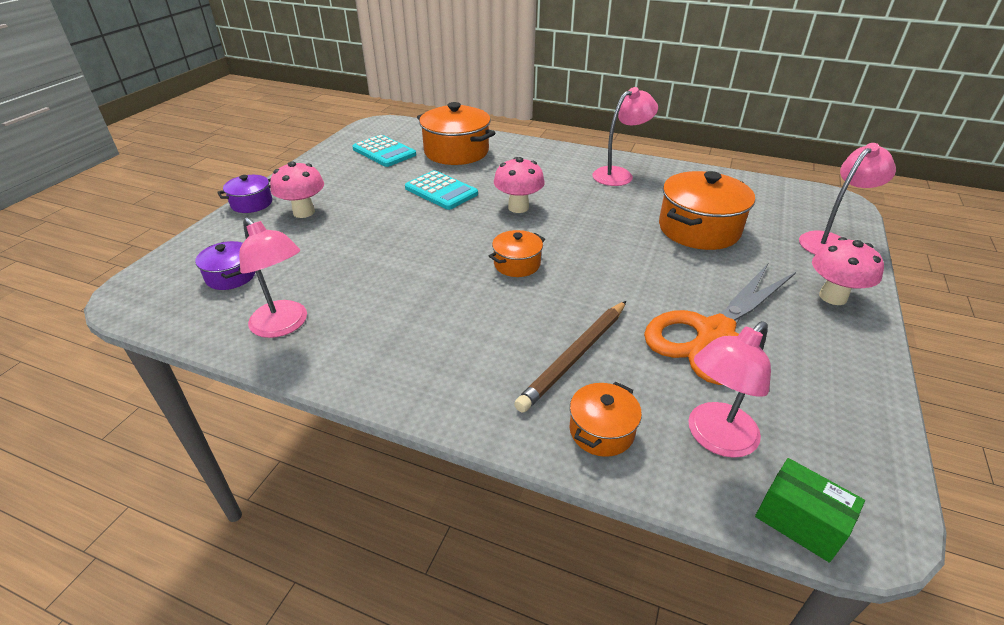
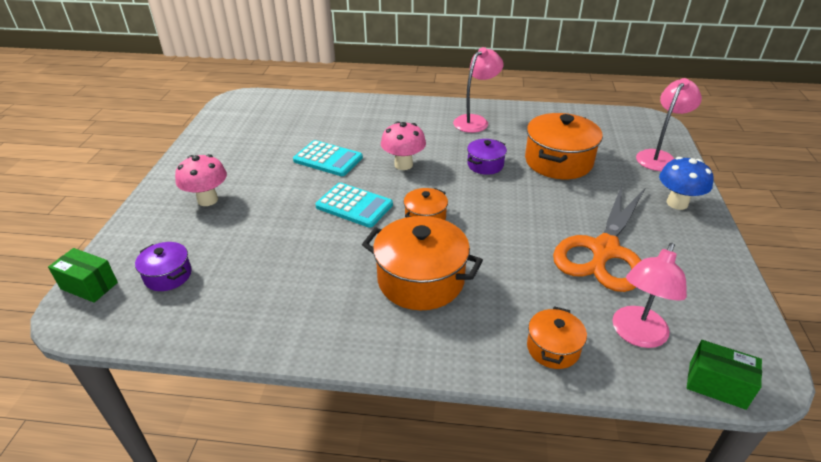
camera: 15 degrees left, 0 degrees up
purple pot [217,175,272,213] -> purple pot moved to [467,139,507,175]
pink lamp [239,217,307,338] -> none
turquoise calculator [352,135,416,167] -> turquoise calculator moved to [315,183,393,228]
orange pot [417,102,496,165] -> orange pot moved to [362,216,483,310]
brown pencil [514,301,626,413] -> none
pink mushroom [812,237,884,305] -> blue mushroom [659,157,714,210]
none -> green box [48,248,118,303]

